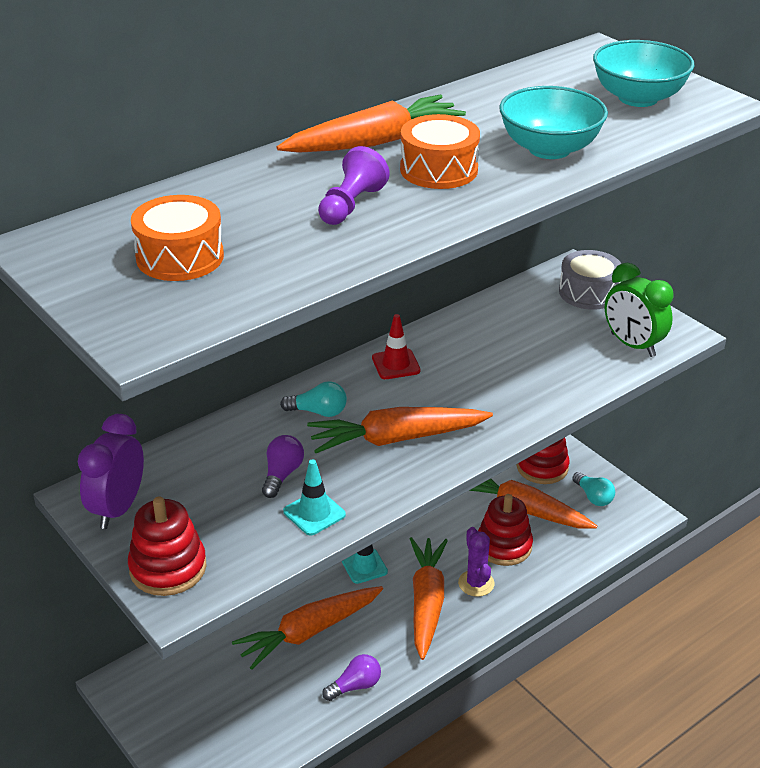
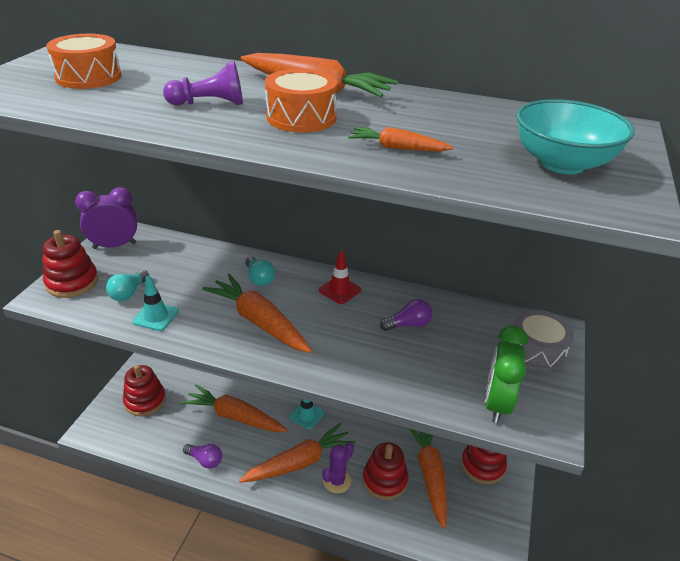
camera: 55 degrees right, 0 degrees up
purple light bulb [262,435,304,498] -> purple light bulb moved to [380,299,432,331]
turquoise bowl [499,86,608,159] -> orange carrot [348,127,453,152]
turquoise light bulb [572,472,615,506] -> turquoise light bulb moved to [106,270,149,301]
none -> red stacking toy [123,365,166,416]

